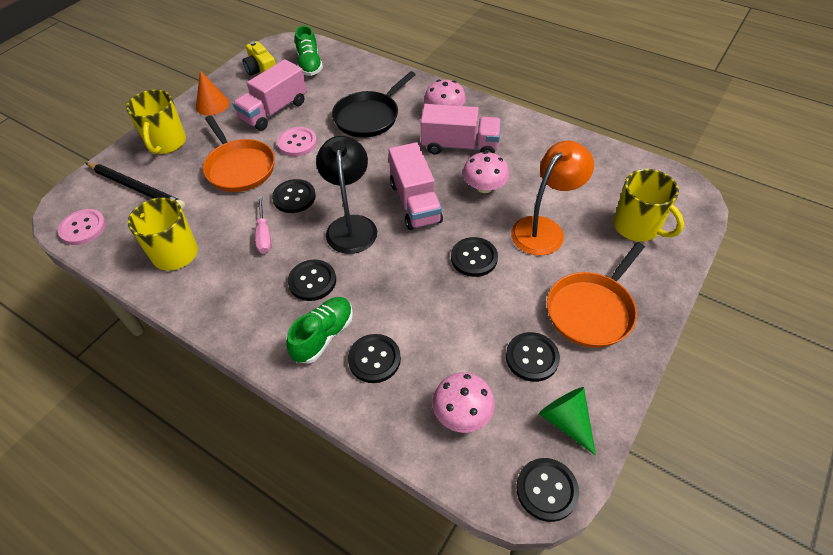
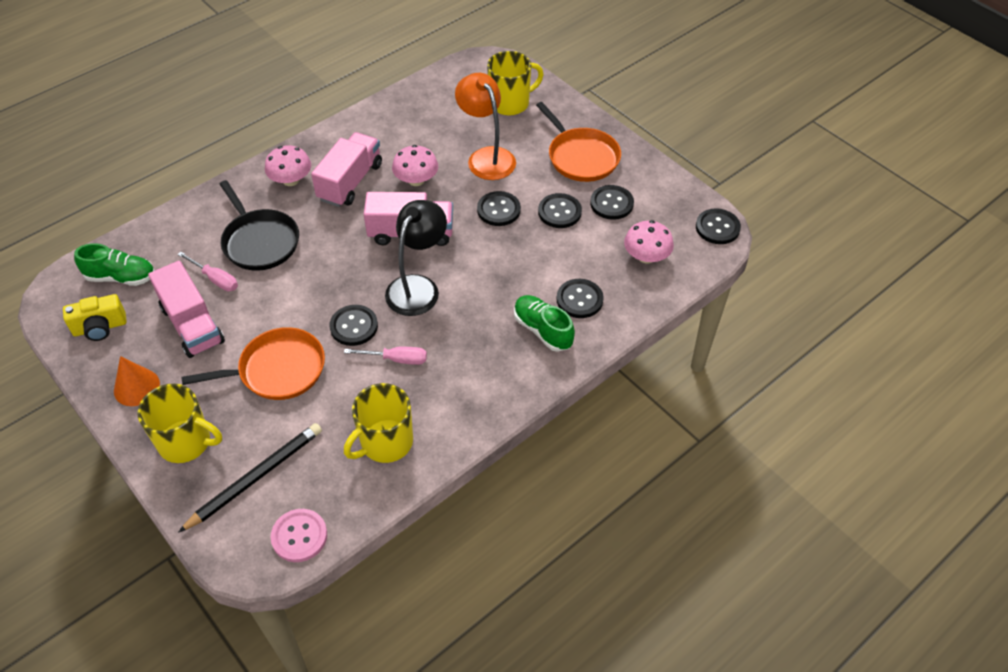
camera: 75 degrees left, 0 degrees up
pink button [277,127,317,156] -> none
black button [288,259,336,301] -> black button moved to [538,193,582,228]
black lamp [316,136,377,254] -> black lamp turned 105 degrees clockwise [385,200,447,316]
green cone [539,387,596,456] -> none
none -> pink screwdriver [177,252,238,291]

